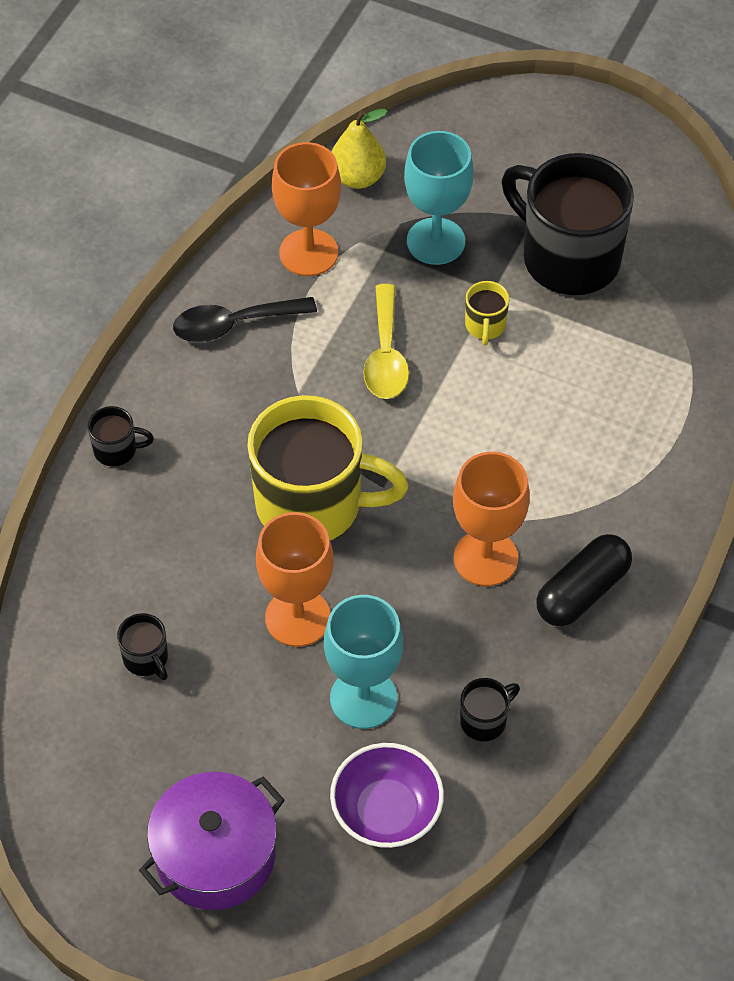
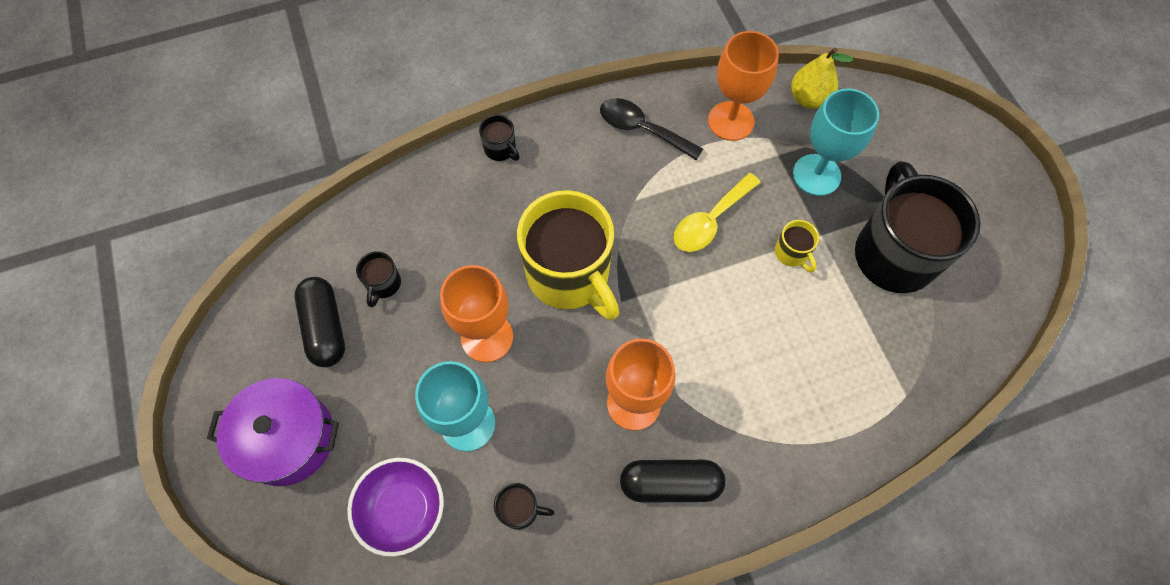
camera: 45 degrees right, 10 degrees up
yellow mug [465,281,509,345] -> yellow mug turned 75 degrees counterclockwise [775,220,819,273]
none -> black capsule [295,277,345,367]

